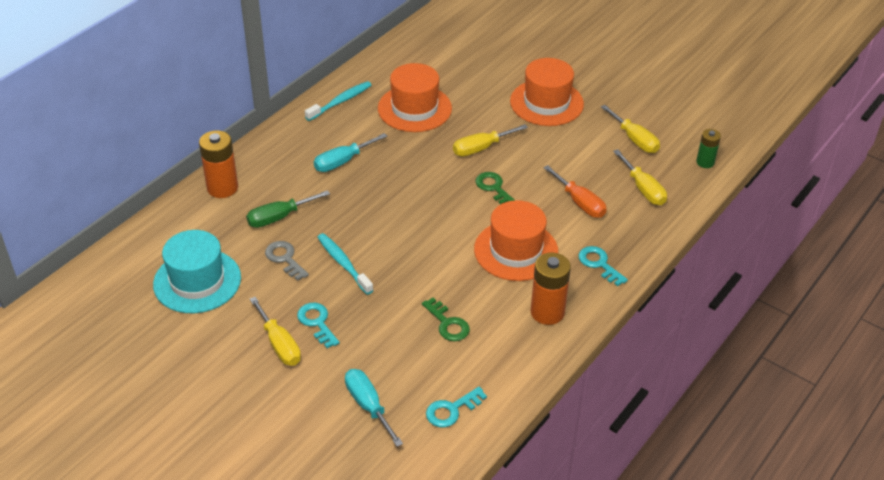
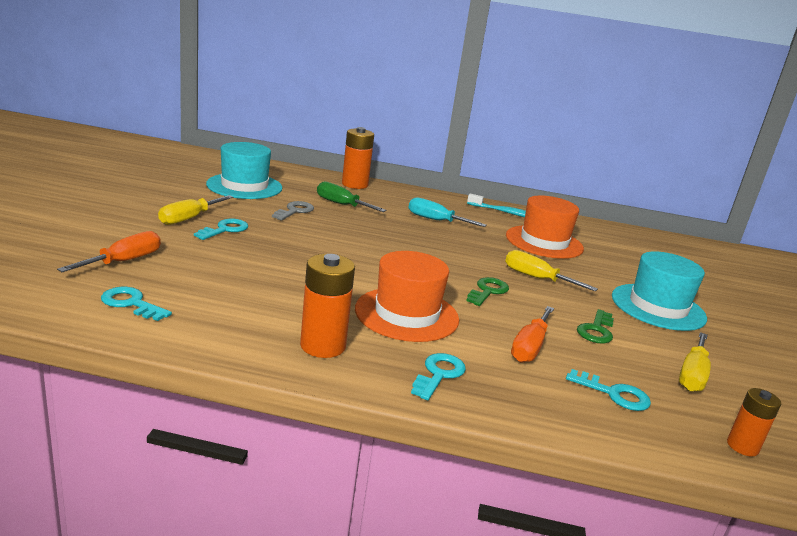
camera: 60 degrees right, 20 degrees down
turquoise toothbrush [317,233,374,295] -> none
turquoise screwdriver [345,369,403,447] -> orange screwdriver [57,231,161,272]
green key [422,298,470,341] -> green key moved to [577,309,614,344]
orange hat [510,58,584,126] -> turquoise hat [612,251,707,331]
yellow screwdriver [613,149,667,205] -> turquoise key [566,369,651,411]
green battery [696,129,721,168] -> orange battery [727,388,781,456]

